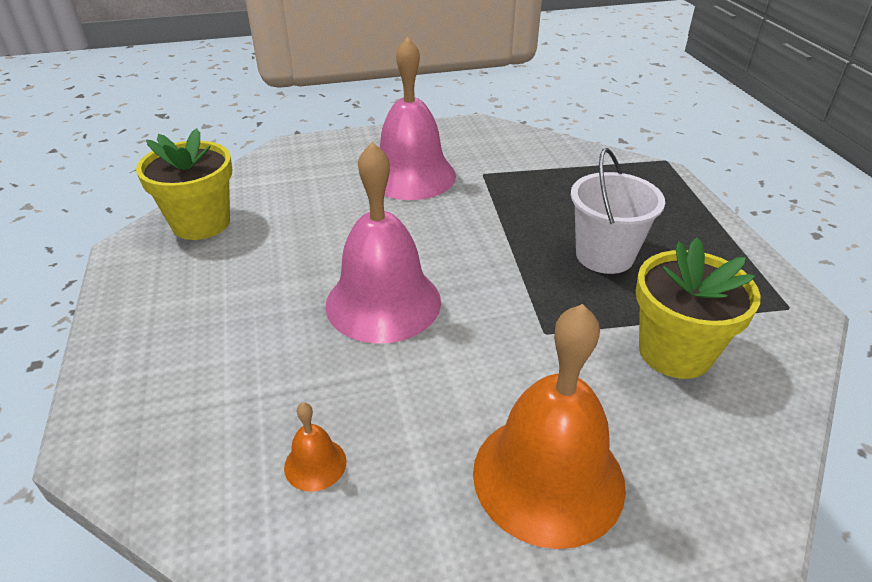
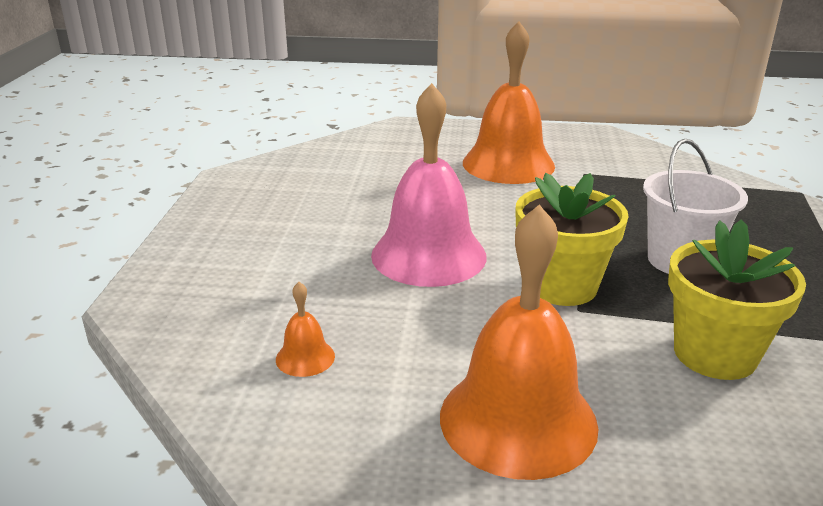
camera: 20 degrees right, 10 degrees down
yellow flower pot [136,128,232,240] -> yellow flower pot moved to [516,173,628,306]
pink bell [380,37,456,200] -> orange bell [463,21,555,184]

